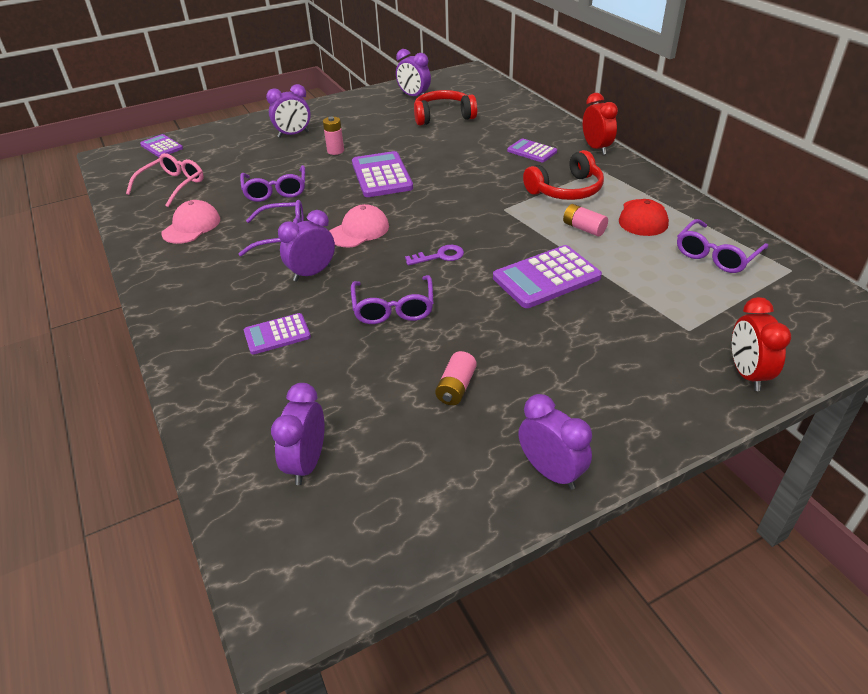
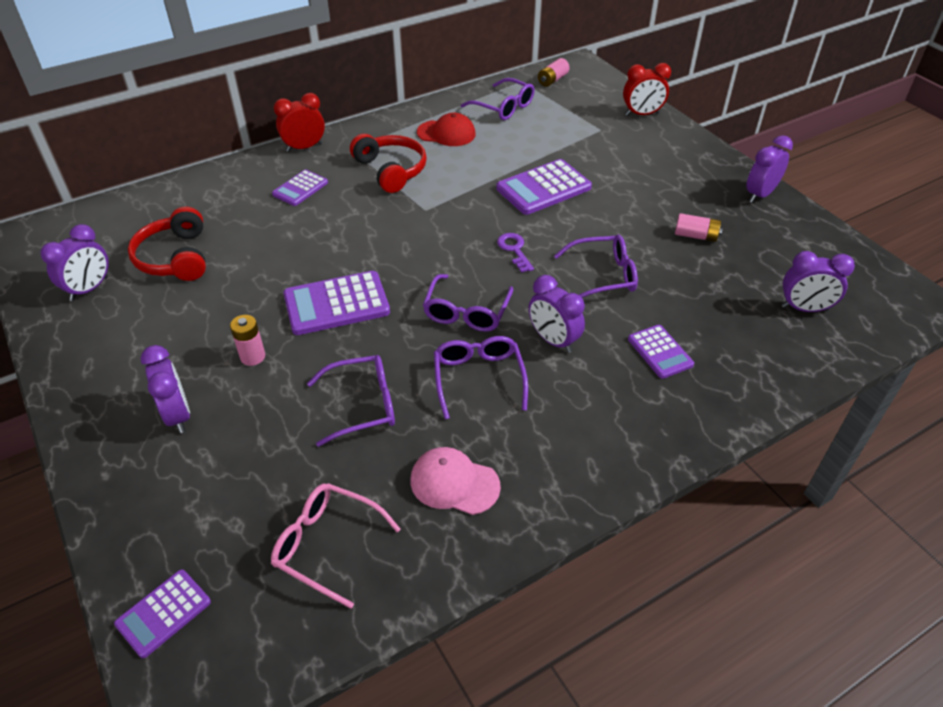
camera: 95 degrees left, 5 degrees up
pink cap [330,204,389,247] -> purple glasses [423,274,513,332]
purple calculator [493,245,602,308] -> purple calculator turned 90 degrees clockwise [496,159,592,215]
pink battery [563,204,608,236] -> pink battery moved to [538,58,570,87]

